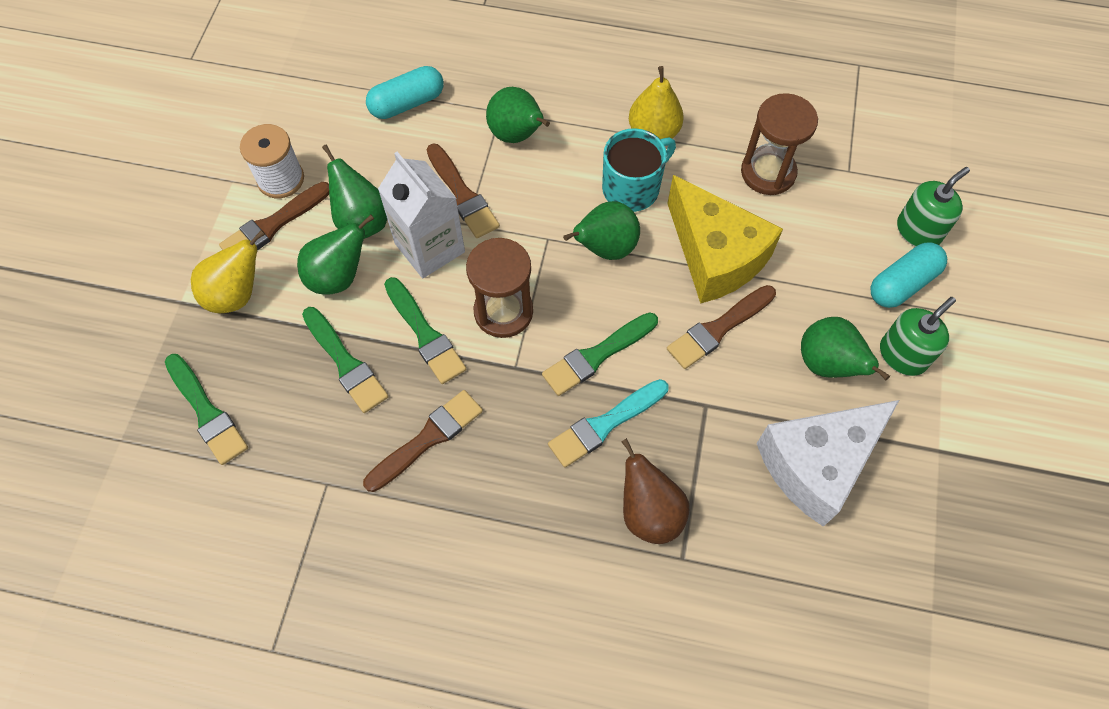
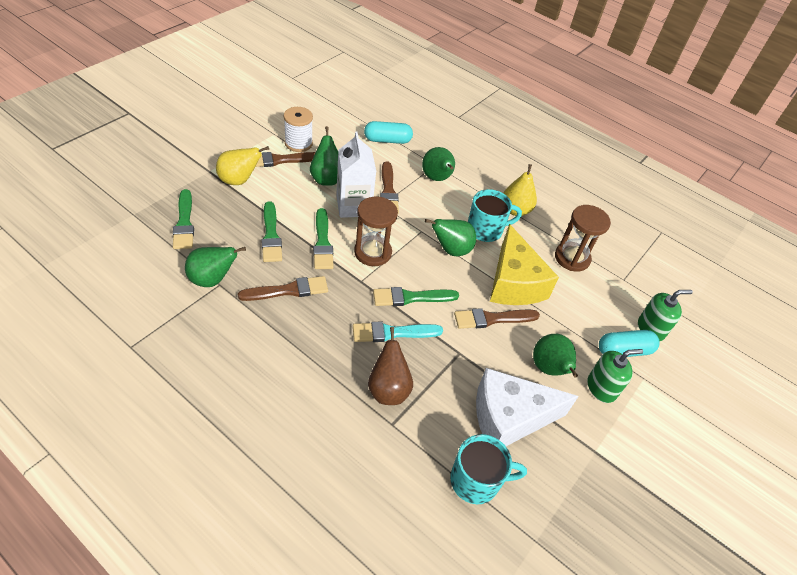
camera: 20 degrees right, 15 degrees down
green pear [297,214,374,295] -> green pear moved to [185,247,246,287]
none -> turquoise mug [450,434,527,504]

